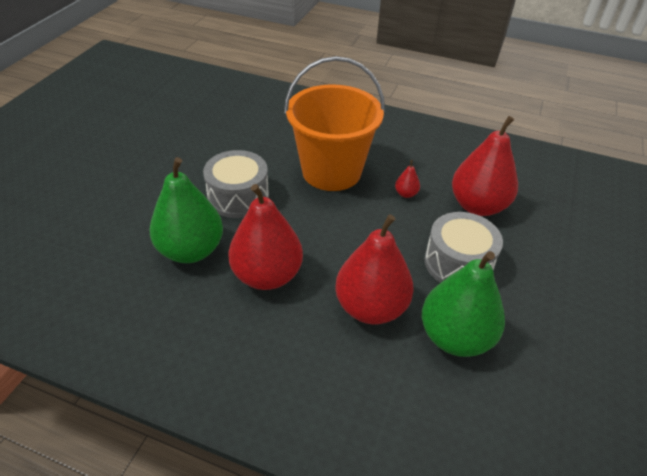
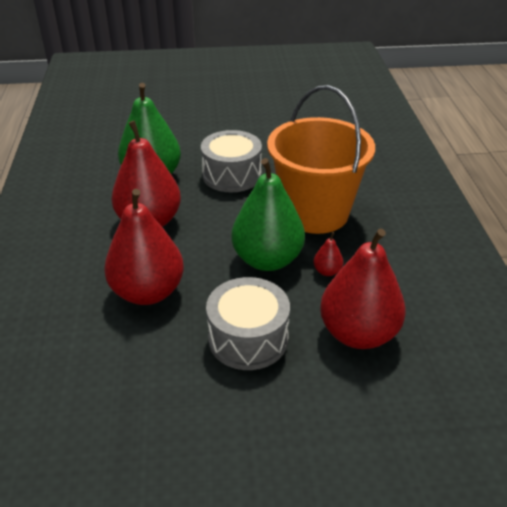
camera: 65 degrees right, 5 degrees down
green pear [422,251,505,357] -> green pear moved to [231,158,305,271]

